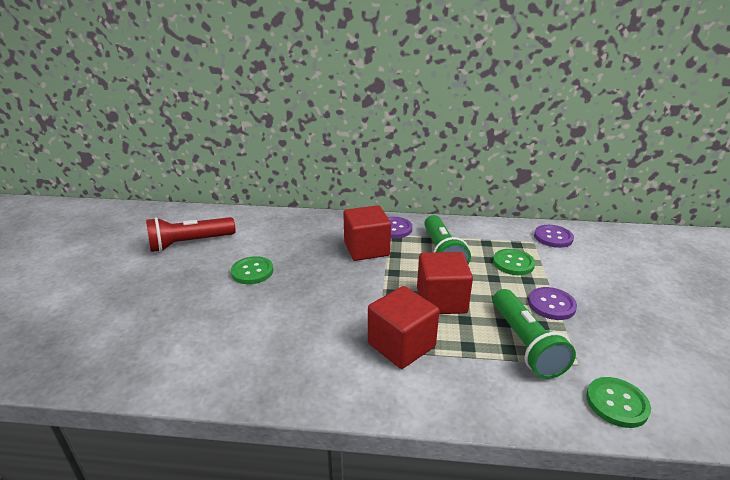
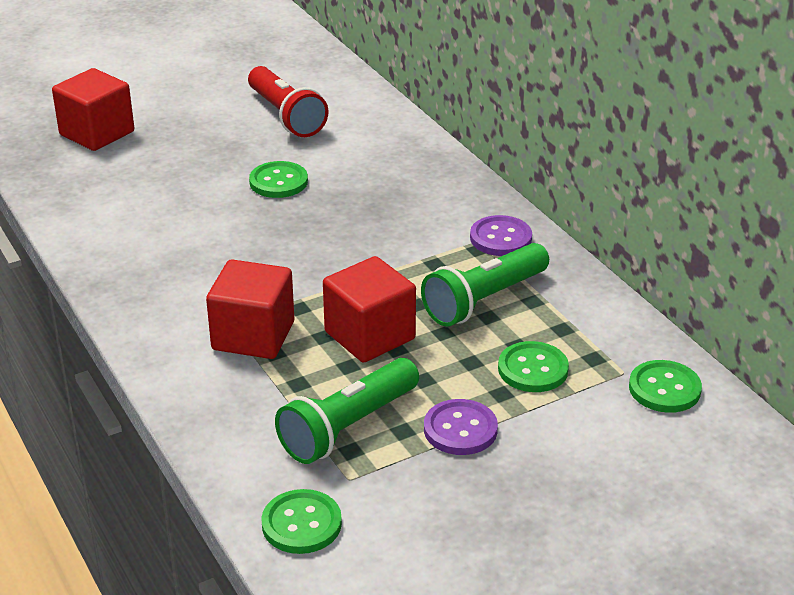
camera: 55 degrees right, 5 degrees up
red flashlight [146,217,236,252] -> red flashlight turned 150 degrees counterclockwise [248,66,328,137]
red cube [343,205,391,261] -> red cube moved to [52,68,134,151]
purple button [534,225,574,248] -> green button [629,360,702,413]

